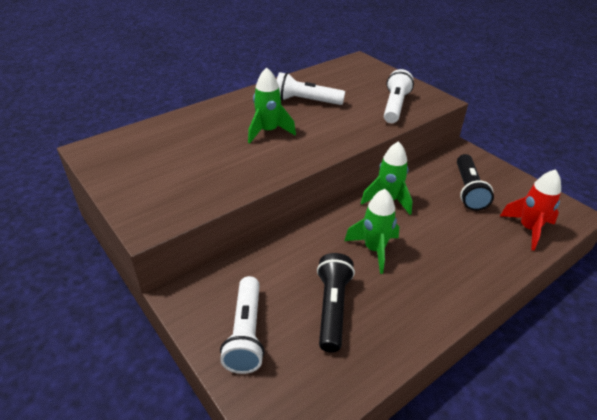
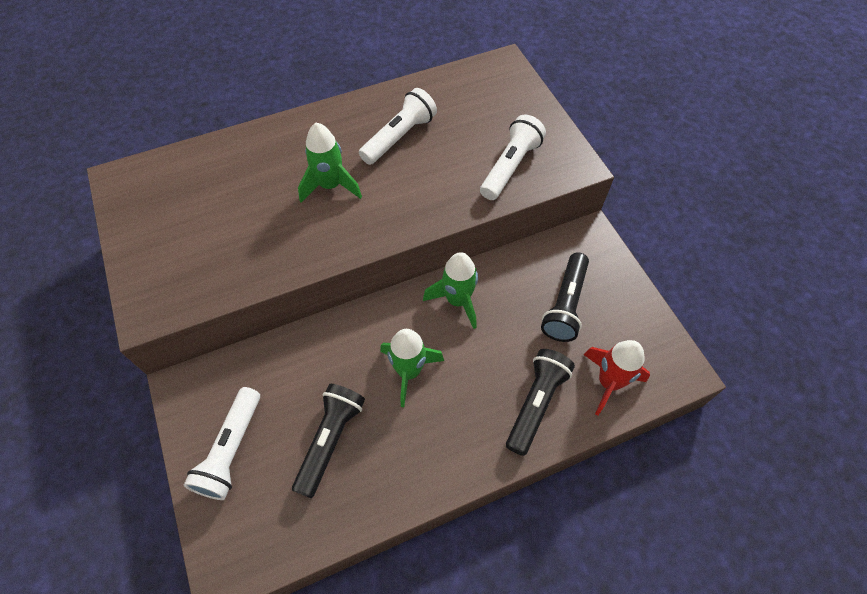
camera: 15 degrees right, 20 degrees up
white flashlight [277,72,345,105] -> white flashlight turned 105 degrees clockwise [359,88,437,165]
none -> black flashlight [506,349,575,456]

